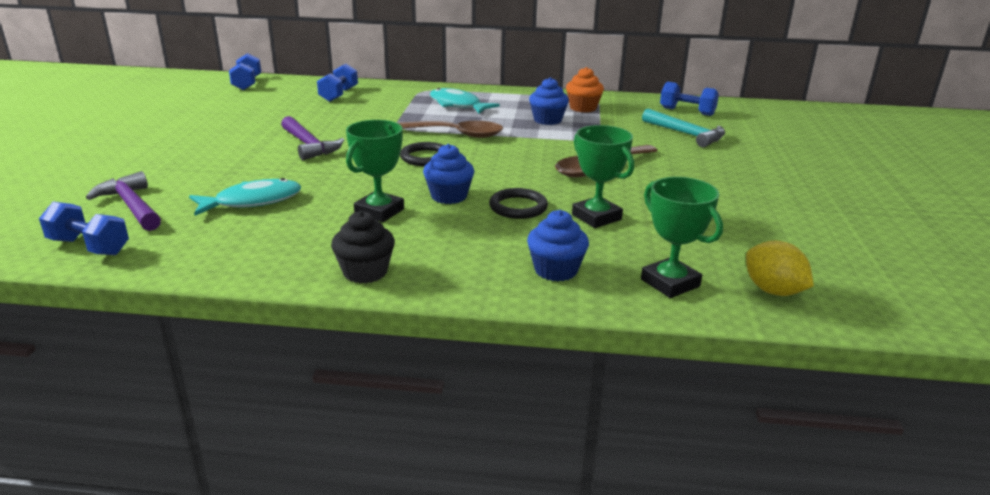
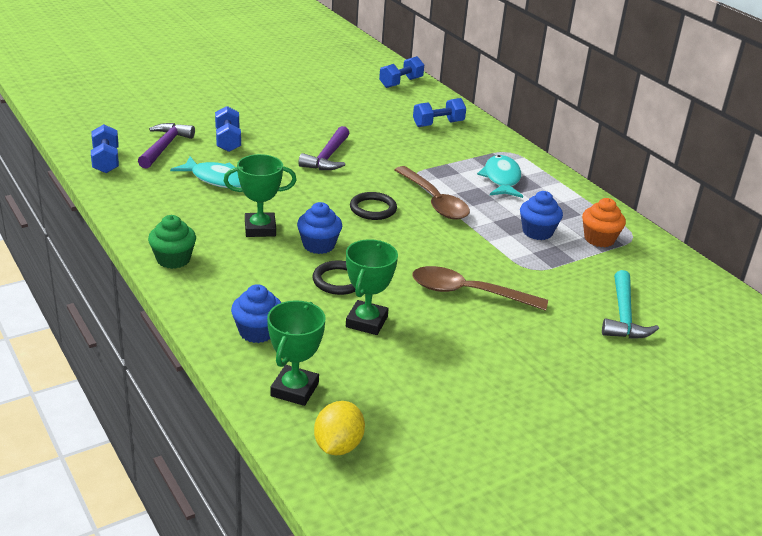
camera: 50 degrees right, 5 degrees up
black cupcake [331,211,395,284] -> green cupcake [148,215,196,269]
blue dumbbell [660,82,719,116] -> blue dumbbell moved to [215,106,241,152]

